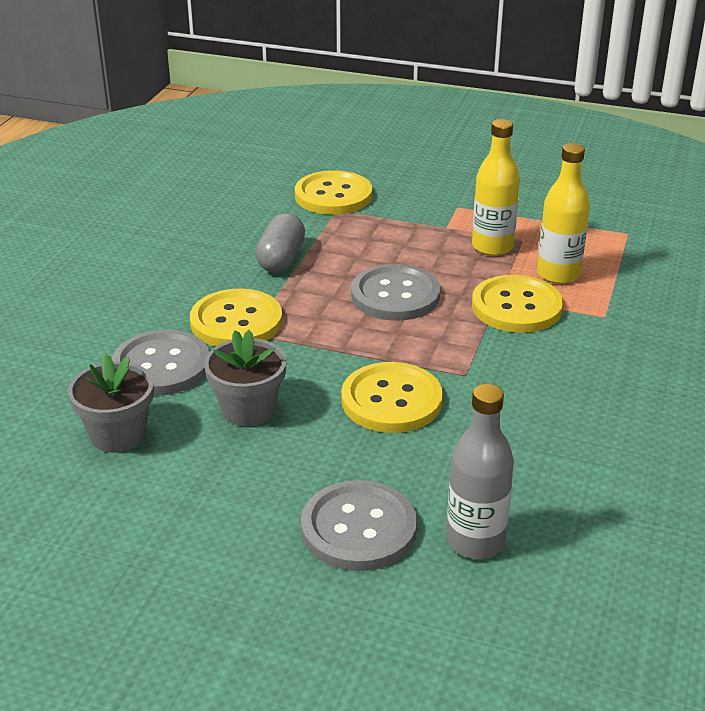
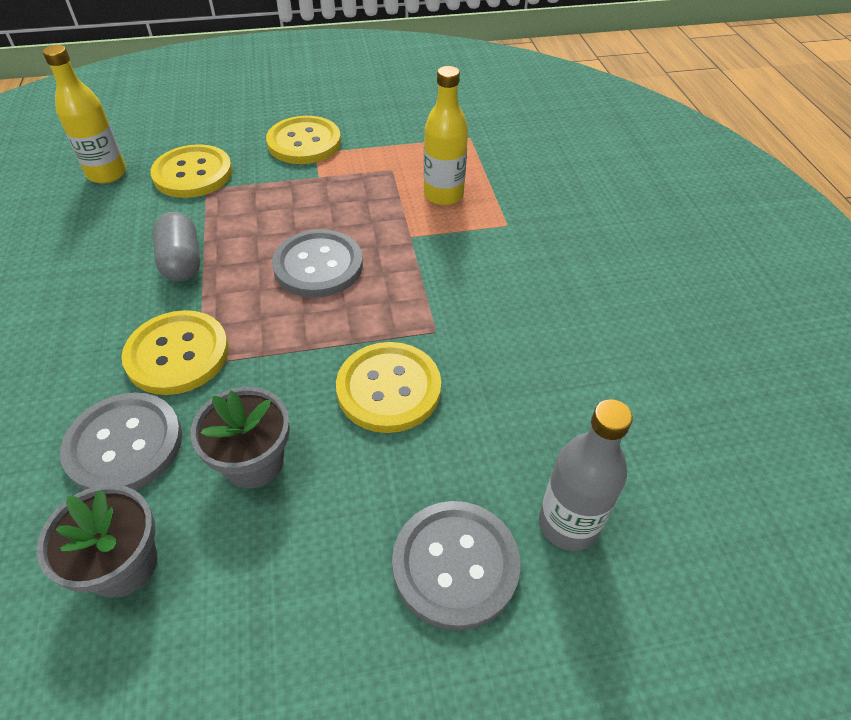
camera: 30 degrees left, 15 degrees up
yellow bottle [472,119,520,256] -> yellow bottle moved to [43,45,126,184]
yellow button [472,275,563,333] -> yellow button moved to [266,116,341,164]

